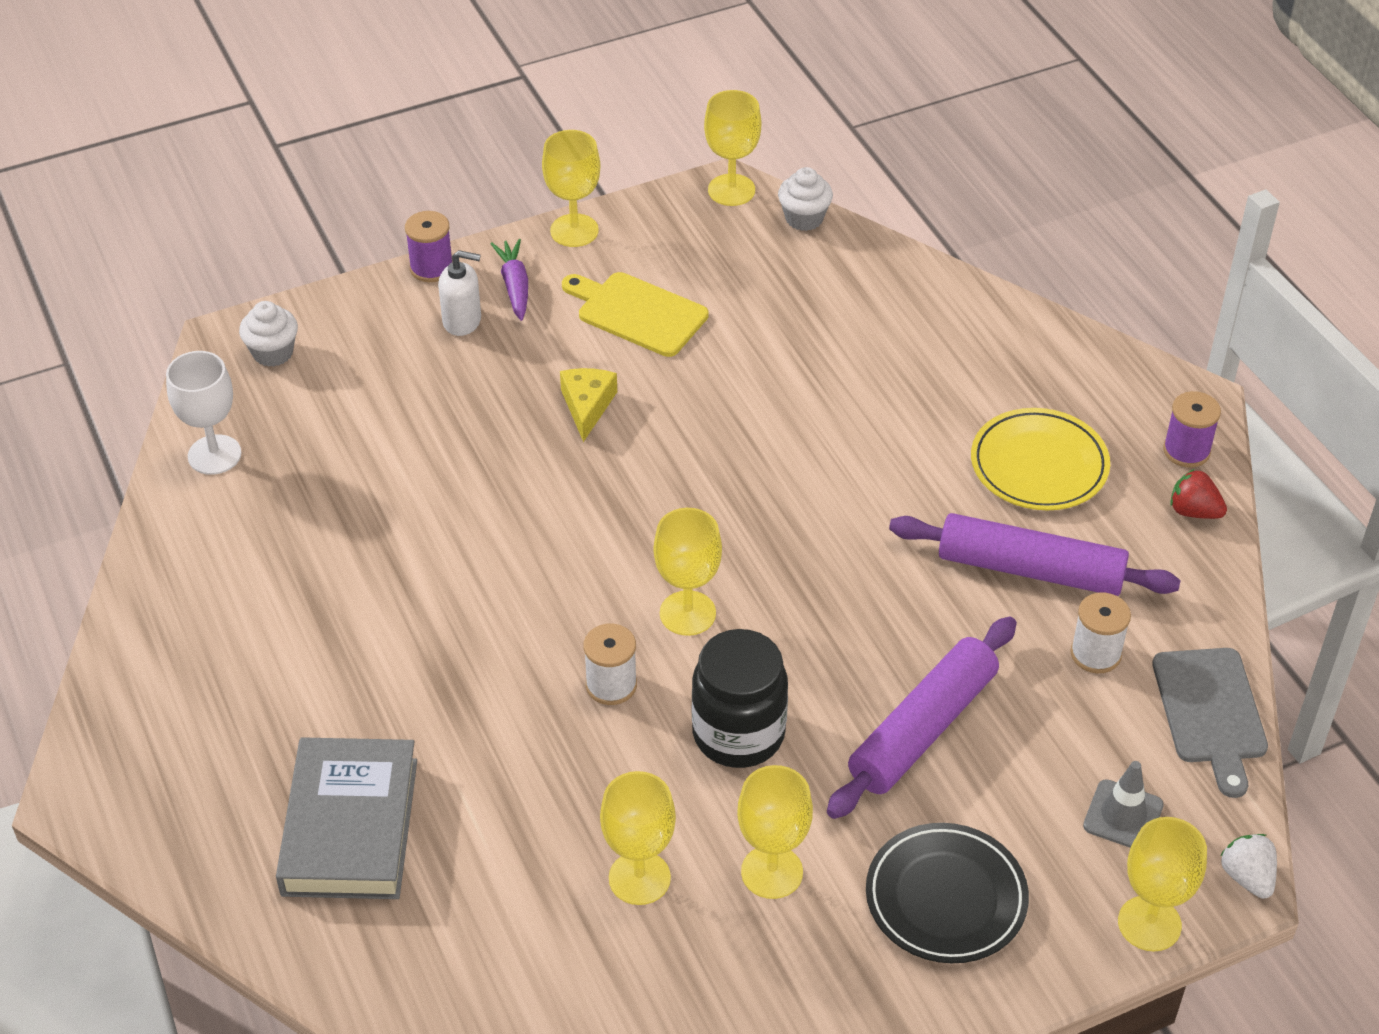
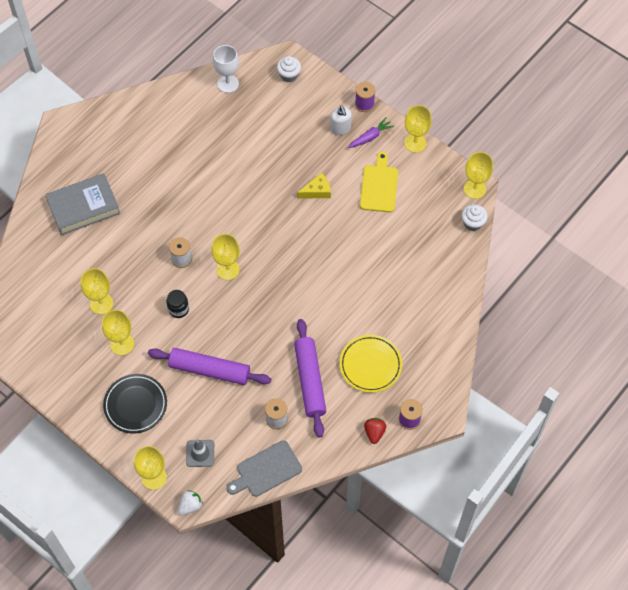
camera: 65 degrees right, 15 degrees up
black jar [692,629,788,768] -> black jar [166,290,189,318], size x0.56

